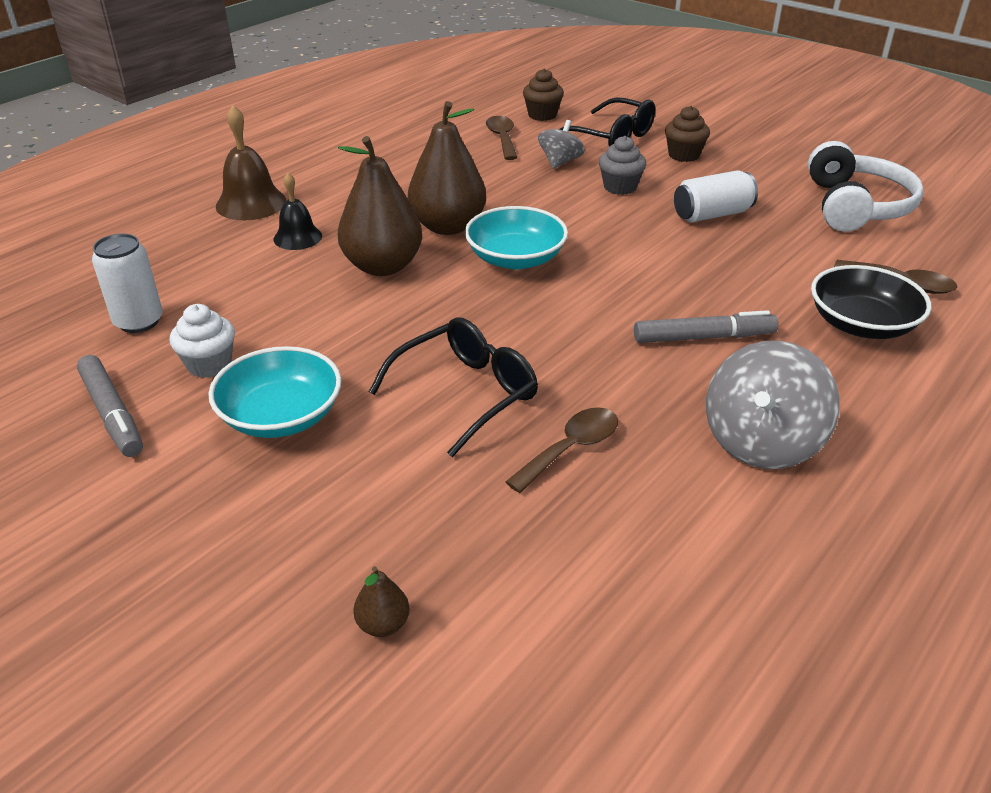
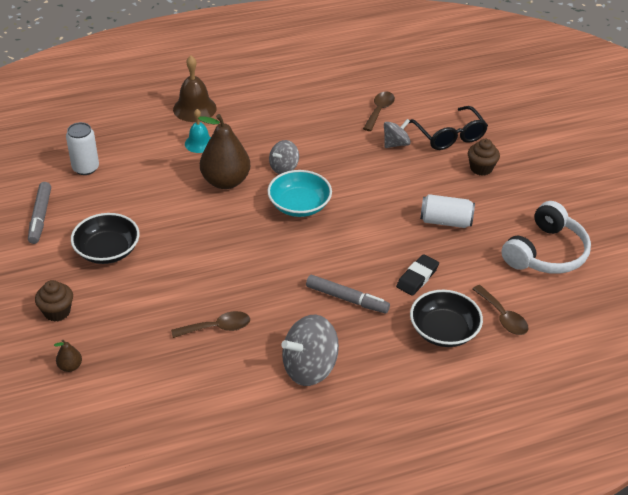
camera: 30 degrees right, 5 degrees up
white cupcake [170,304,235,378] -> none
turquoise bowl [208,346,341,438] -> black bowl [71,213,140,264]
black bell [274,173,322,250] -> turquoise bell [185,109,211,153]
black glasses [369,317,538,457] -> none
brown pear [408,101,486,235] -> grey spinning top [269,140,299,174]
brown cupcake [523,68,564,121] -> brown cupcake moved to [35,280,73,322]
grey cupcake [599,136,646,195] -> none
none -> black eraser [396,254,439,296]

